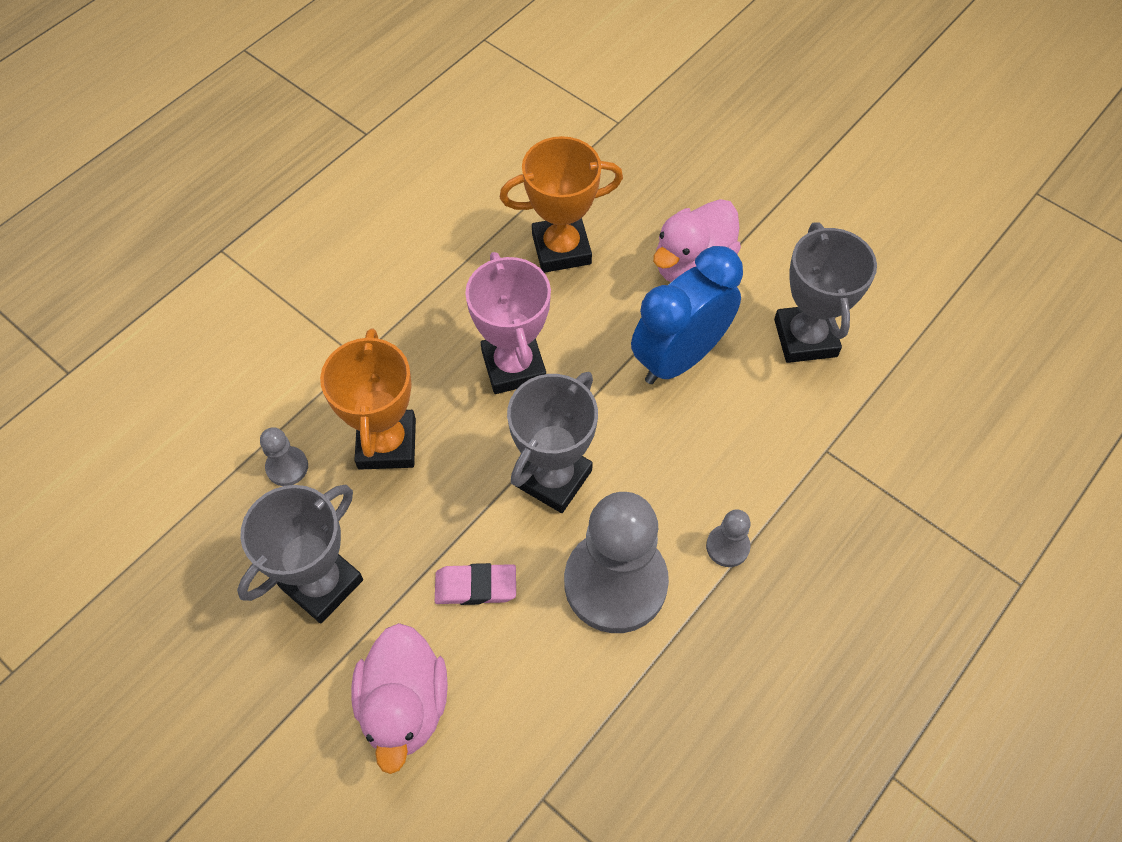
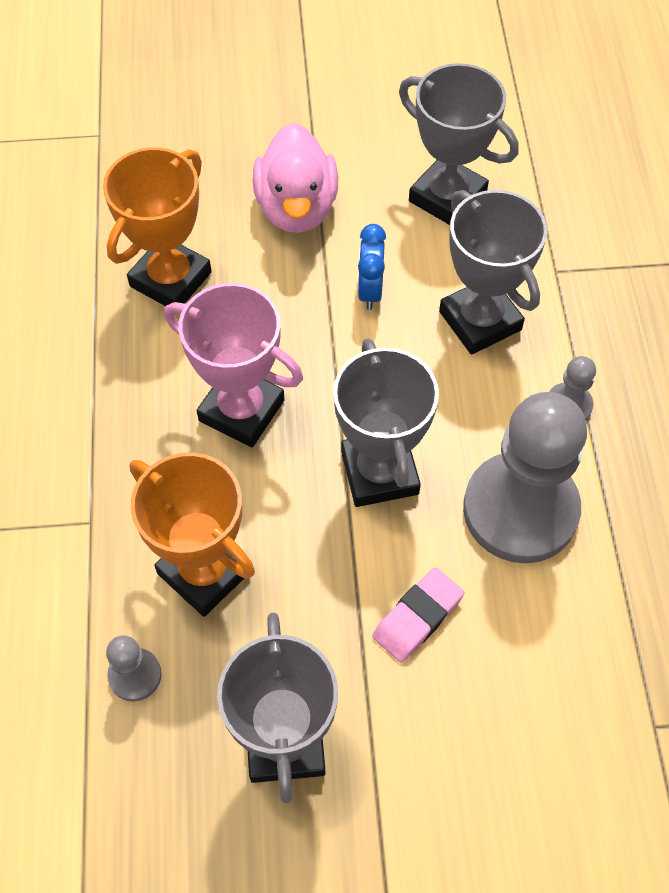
camera: 45 degrees left, 0 degrees up
pink duck [351,623,448,774] -> none
blue clock [631,246,743,384] -> blue clock [358,224,386,310], size x0.49
none -> grey trophy [439,190,547,355]

